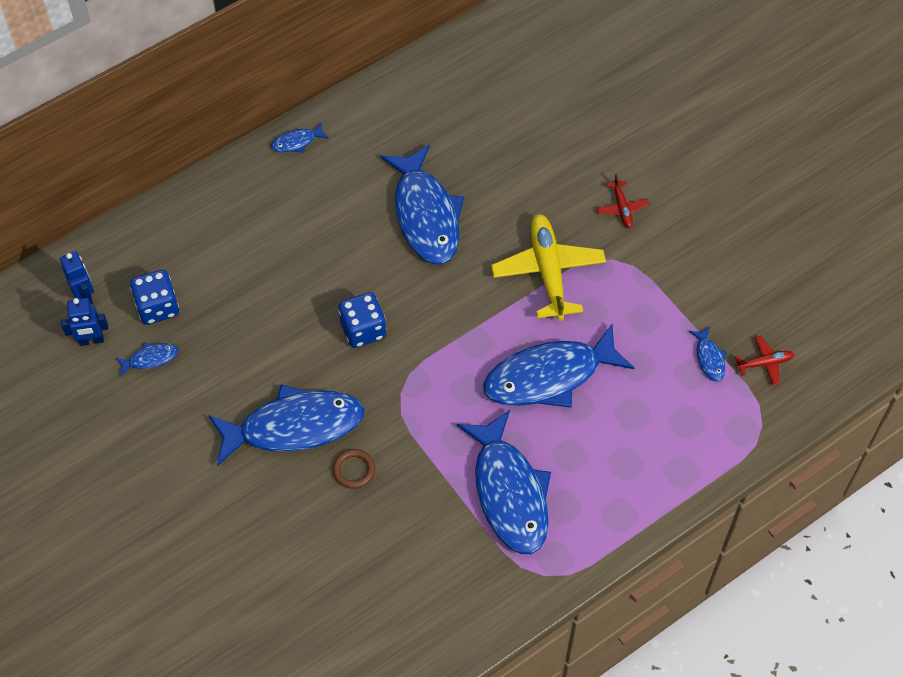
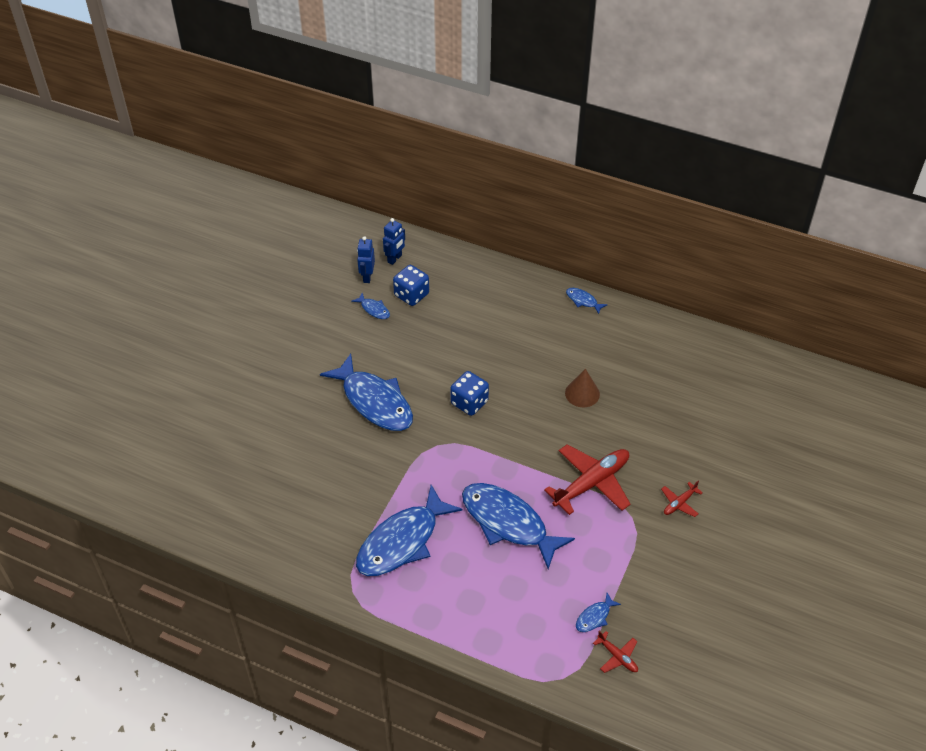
camera: 60 degrees right, 10 degrees down
blue robot [61,298,109,346] -> blue robot turned 45 degrees clockwise [357,236,375,283]
brown ring [333,449,375,489] -> none
blue fish [381,145,464,264] -> brown cone [565,369,600,407]
yellow plane [491,214,606,321] -> red plane [544,444,631,515]

